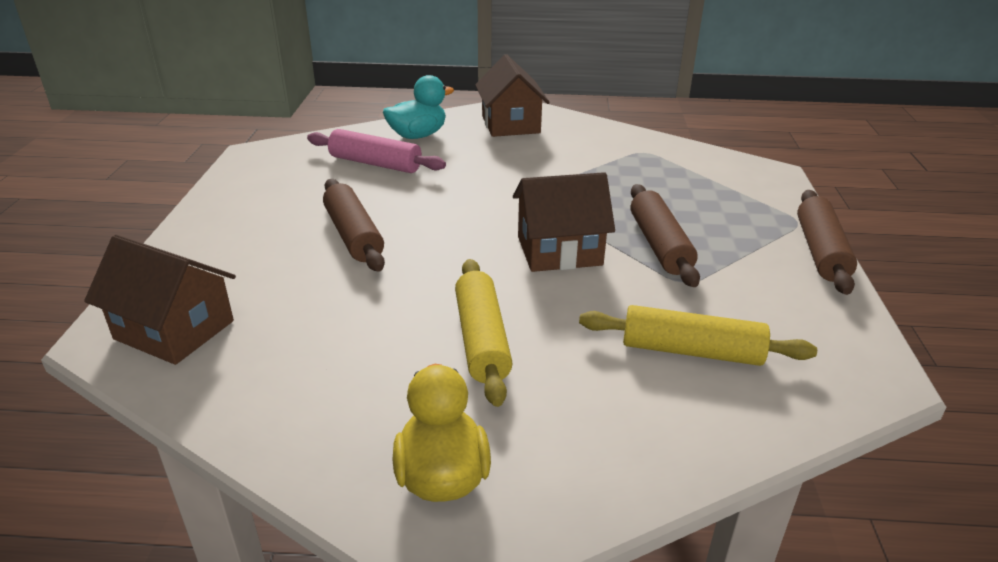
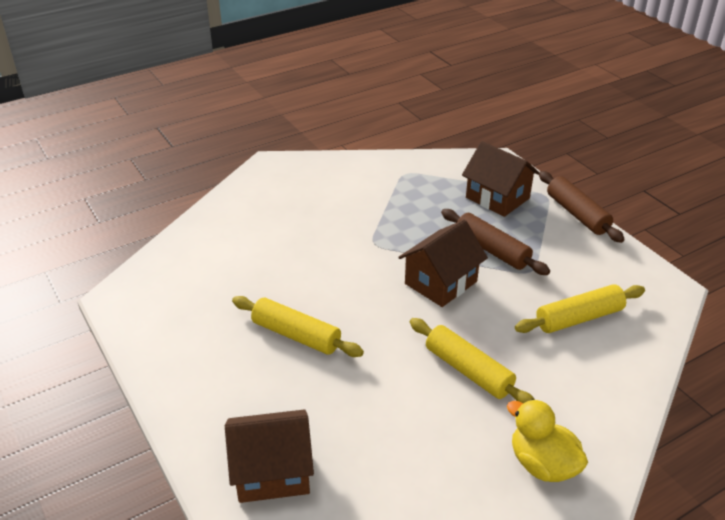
camera: 35 degrees left, 5 degrees up
pink rolling pin [307,129,446,173] -> none
brown rolling pin [323,179,385,272] -> yellow rolling pin [232,296,364,357]
turquoise duck [383,75,454,139] -> none
brown house [475,54,550,137] -> brown house moved to [462,141,540,217]

